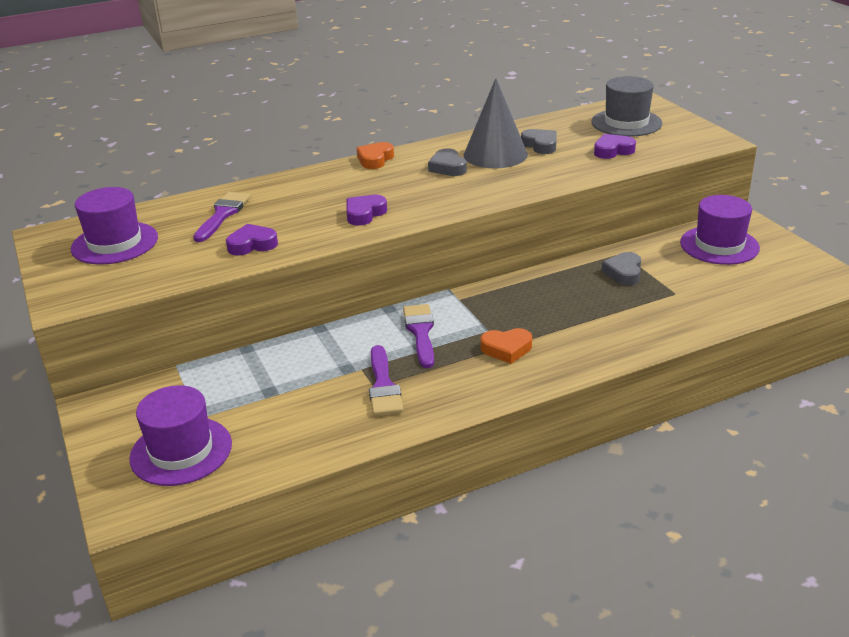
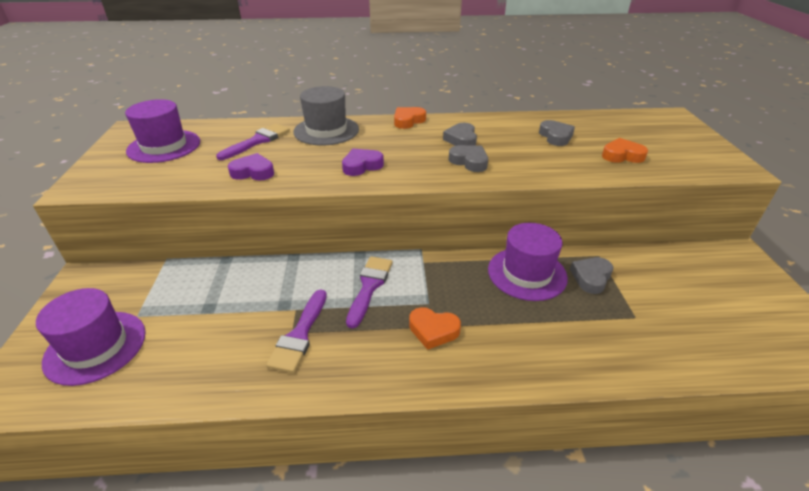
camera: 20 degrees right, 5 degrees up
grey cone [464,78,528,168] -> none
grey hat [591,76,662,137] -> grey hat moved to [293,86,359,145]
purple heart [594,134,636,159] -> orange heart [602,138,648,163]
purple hat [680,195,760,265] -> purple hat moved to [488,223,568,301]
none -> grey heart [449,145,488,172]

